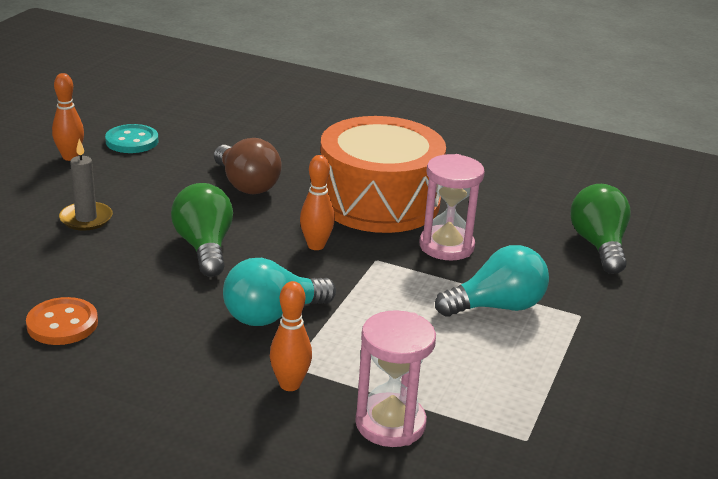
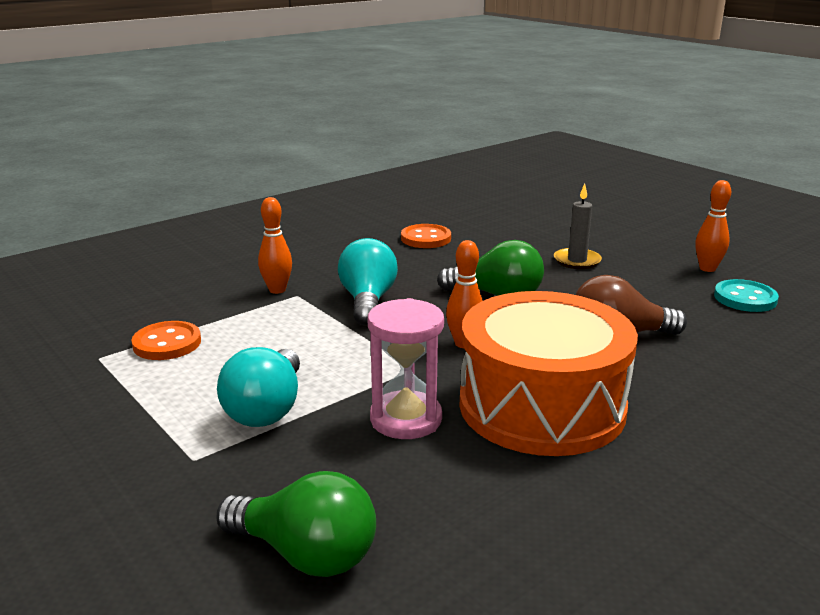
camera: 120 degrees right, 5 degrees down
pink hourglass [355,310,436,447] -> none
none -> orange button [131,321,201,360]

